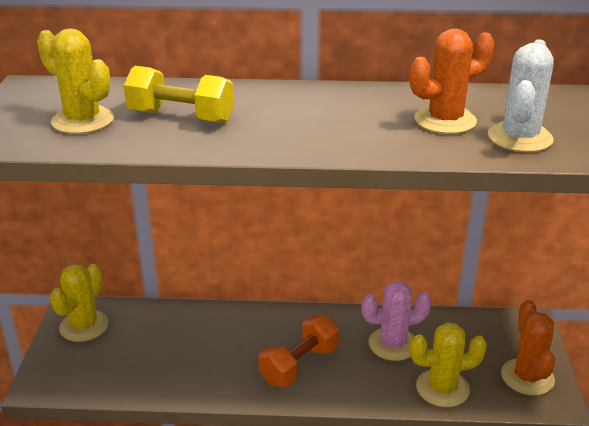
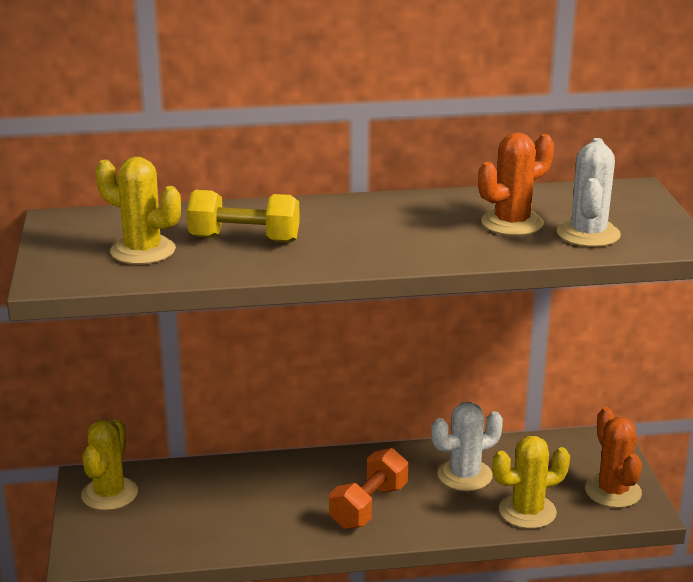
camera: 10 degrees left, 5 degrees down
pink cactus [362,281,432,361] -> white cactus [431,402,503,491]

